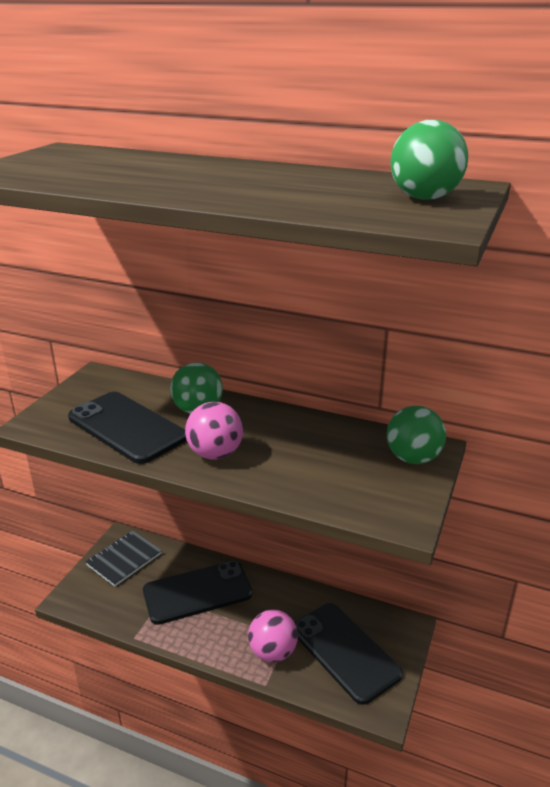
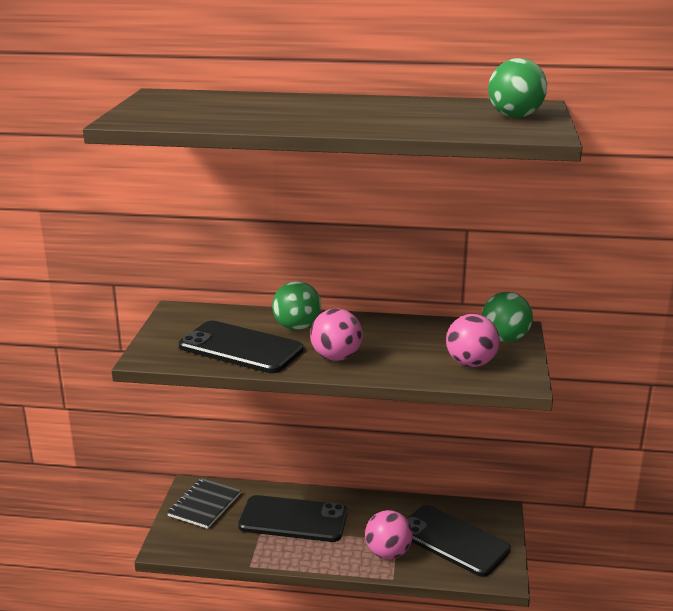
camera: 15 degrees left, 5 degrees down
black phone [143,561,253,625] -> black phone turned 45 degrees clockwise [238,495,348,542]
none -> pink ball [446,314,500,367]

